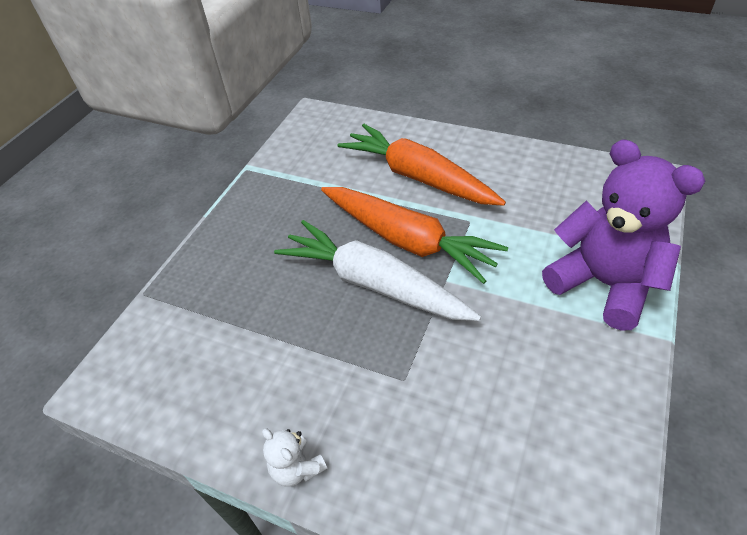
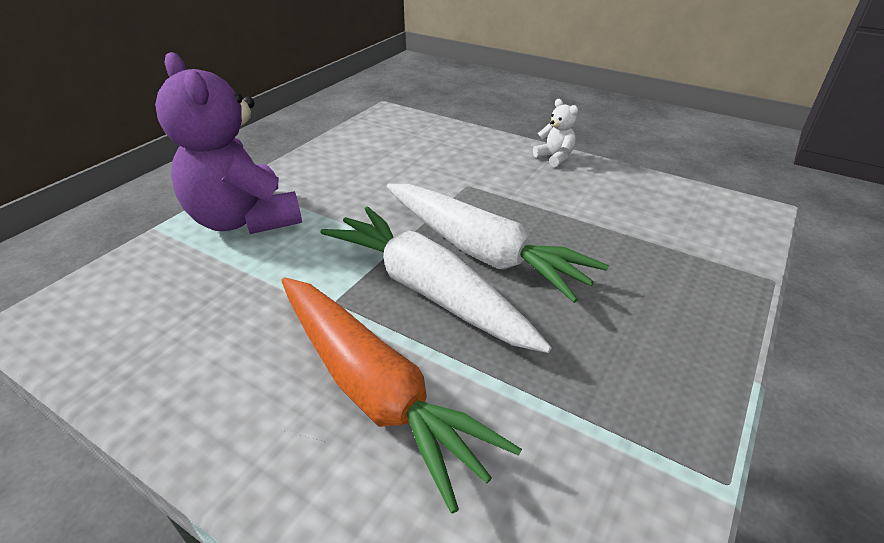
camera: 175 degrees left, 10 degrees down
orange carrot [321,187,508,284] -> white carrot [320,206,552,353]

